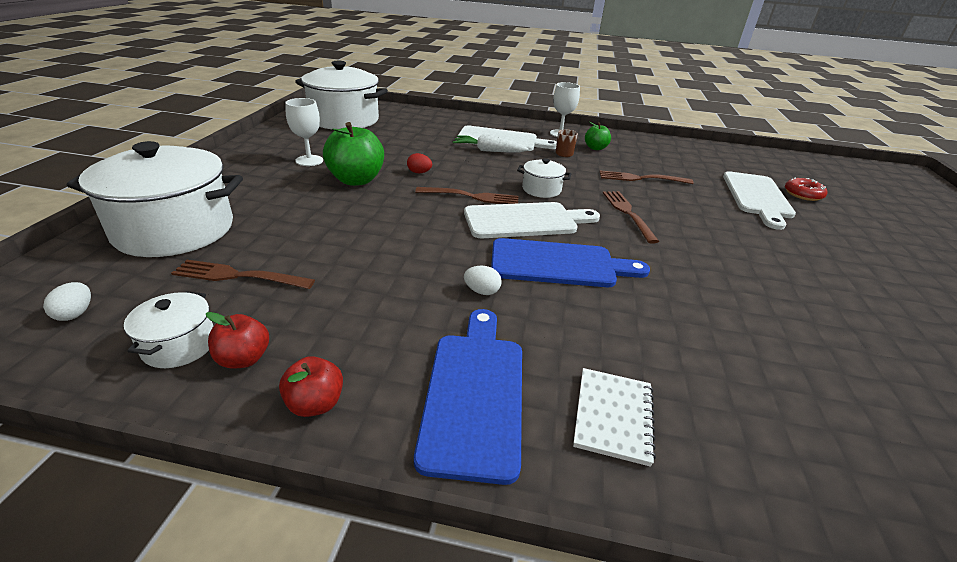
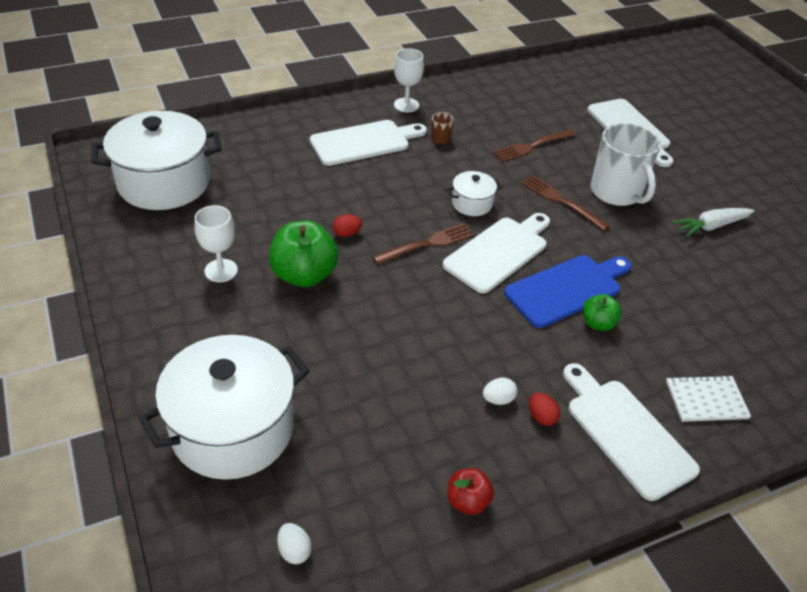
camera: 35 degrees left, 10 degrees up
white pot [124,291,213,368] -> none
brown fork [171,260,315,289] -> none
red apple [279,356,343,417] -> none
blue cutting board [414,309,522,485] -> white cutting board [563,363,700,501]
white carrot [453,134,529,152] -> white carrot moved to [672,208,755,238]
white egg [464,266,502,295] -> white egg moved to [483,378,517,405]
white notebook [573,368,656,467] -> white notebook turned 75 degrees counterclockwise [666,375,751,422]
green apple [585,122,611,150] -> green apple moved to [583,294,622,331]
red donut [785,178,827,201] -> none
none -> red egg [529,392,560,426]
none -> white mug [591,123,661,206]

